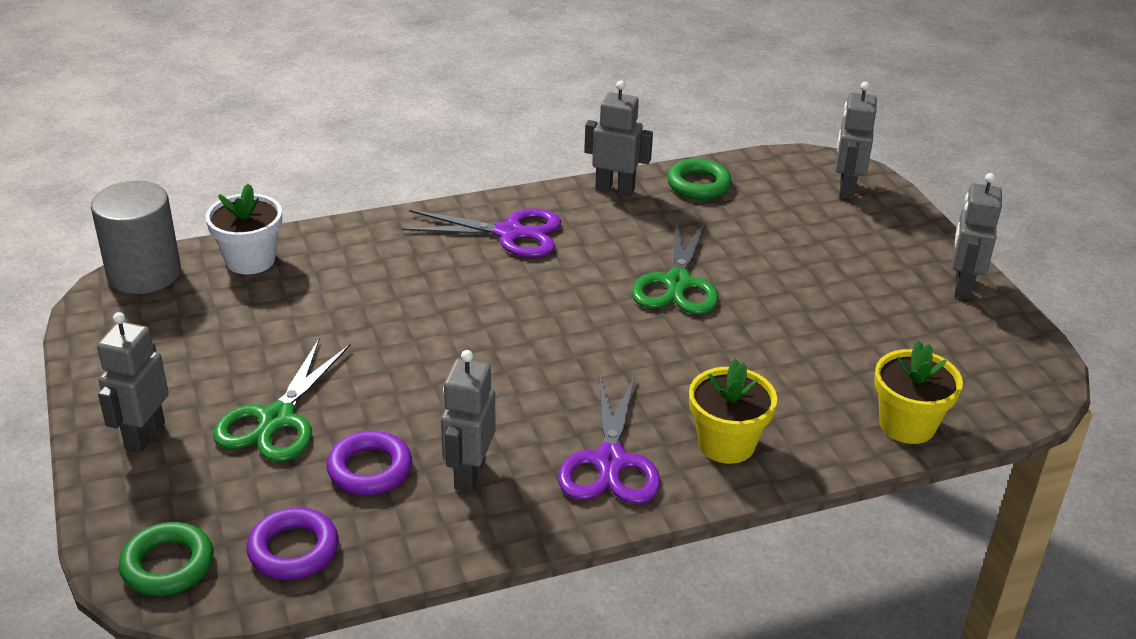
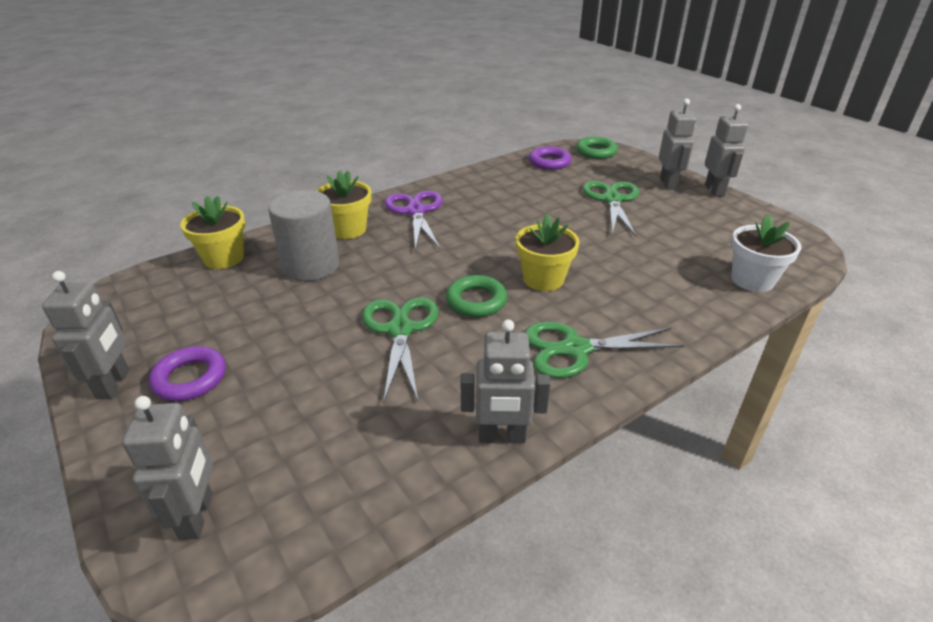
camera: 165 degrees right, 0 degrees up
grey cylinder [91,181,181,294] -> grey cylinder moved to [268,190,339,281]
purple ring [326,431,412,495] -> purple ring moved to [149,346,226,401]
purple scissors [402,209,561,258] -> green scissors [524,322,684,378]
grey robot [441,350,496,492] -> grey robot moved to [705,104,748,197]
green ring [667,158,732,199] -> green ring moved to [446,275,507,317]
none -> yellow flower pot [516,214,580,291]

